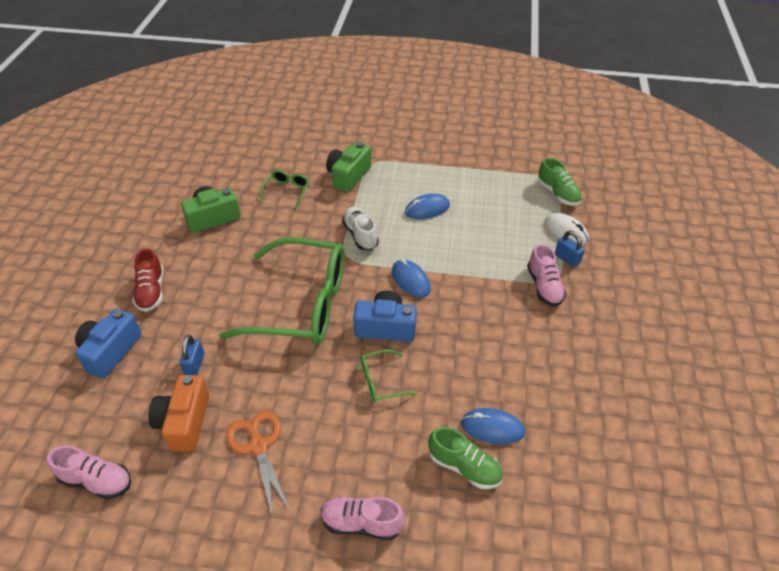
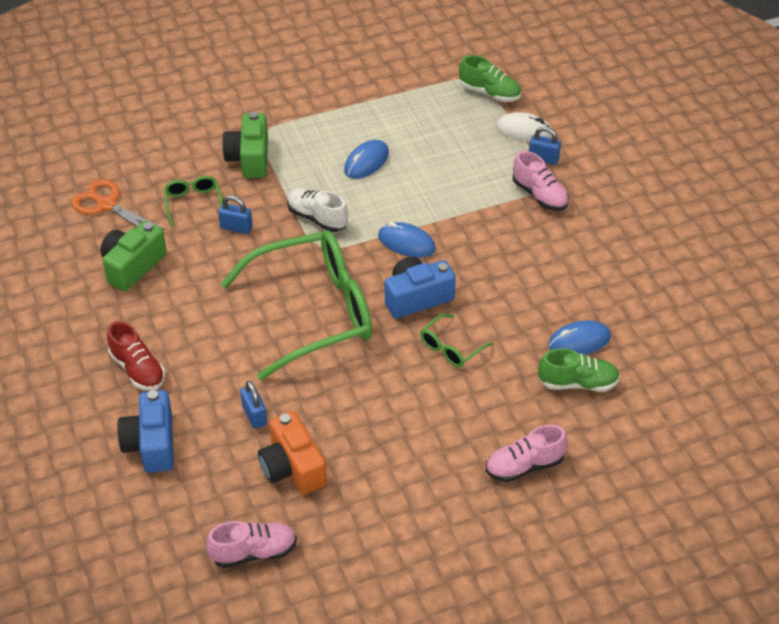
camera: 30 degrees left, 0 degrees up
orange scissors [226,411,290,517] -> orange scissors moved to [71,179,166,230]
none -> blue padlock [218,195,253,234]

